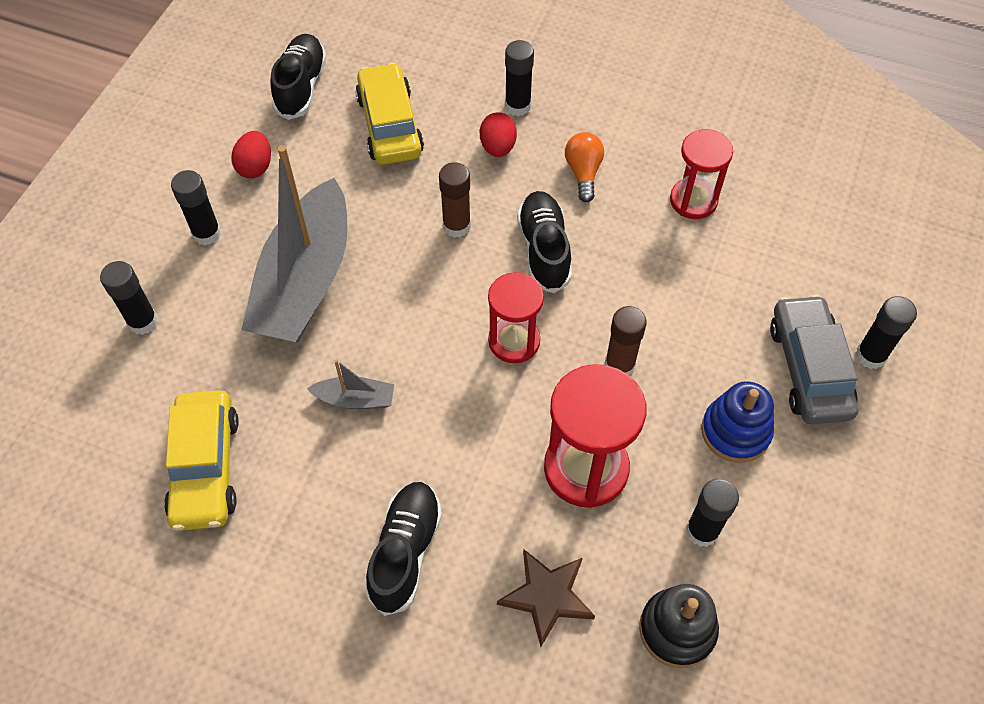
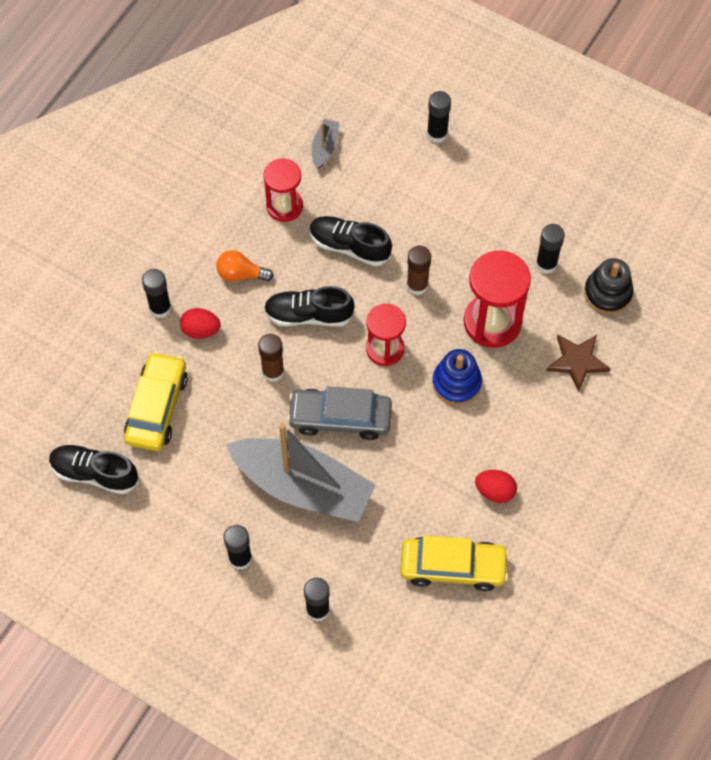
camera: 80 degrees left, 5 degrees up
red egg [231,131,271,178] -> red egg moved to [475,470,517,503]
grey boat [307,359,394,409] -> grey boat moved to [312,119,339,169]
yellow car [356,63,424,165] -> yellow car turned 105 degrees clockwise [124,352,188,451]
black shoe [366,482,442,616] -> black shoe moved to [309,216,392,266]
blue stacking toy [701,382,774,463] -> blue stacking toy moved to [432,349,482,405]
grey car [770,295,858,424] -> grey car moved to [287,386,392,440]

